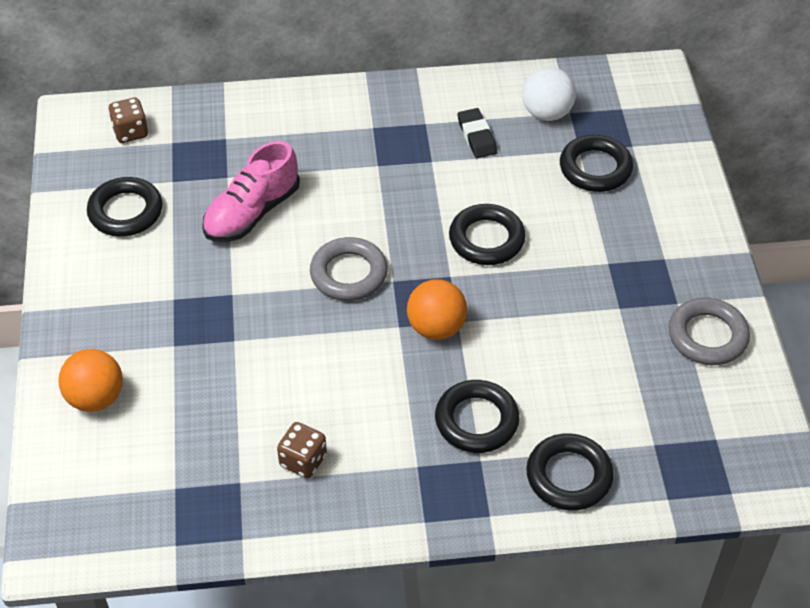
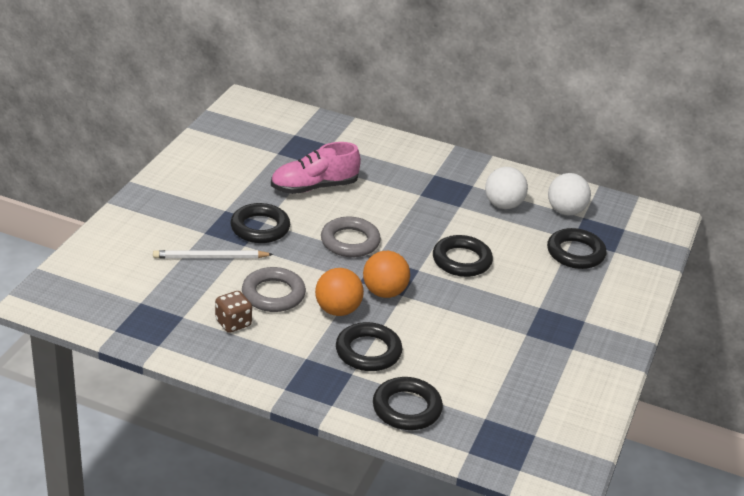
camera: 25 degrees right, 15 degrees down
orange ball [58,349,123,412] -> orange ball moved to [315,268,364,316]
black ring [87,177,163,237] -> black ring moved to [230,203,290,243]
brown dice [108,98,148,143] -> none
black eraser [458,108,497,158] -> white ball [485,167,528,209]
grey ring [668,298,750,365] -> grey ring moved to [242,267,306,312]
none -> white pencil [153,250,274,258]

